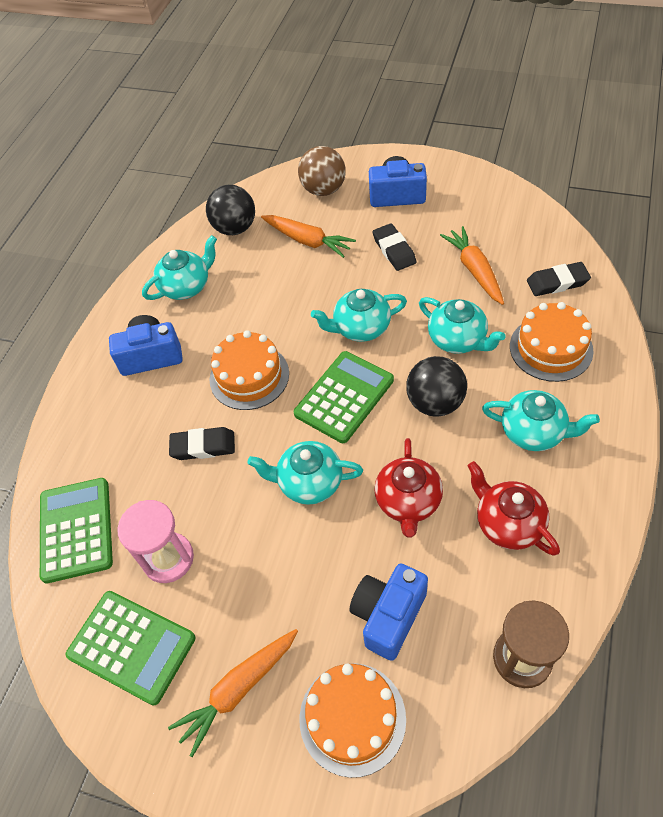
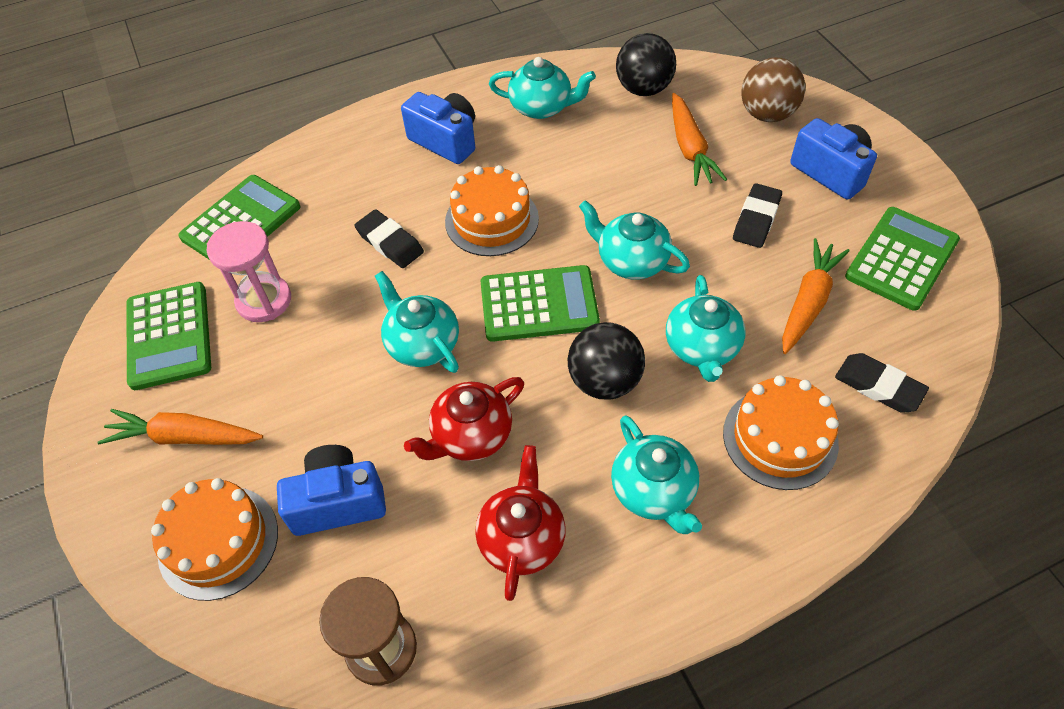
camera: 45 degrees right, 0 degrees up
none -> green calculator [845,207,960,311]

